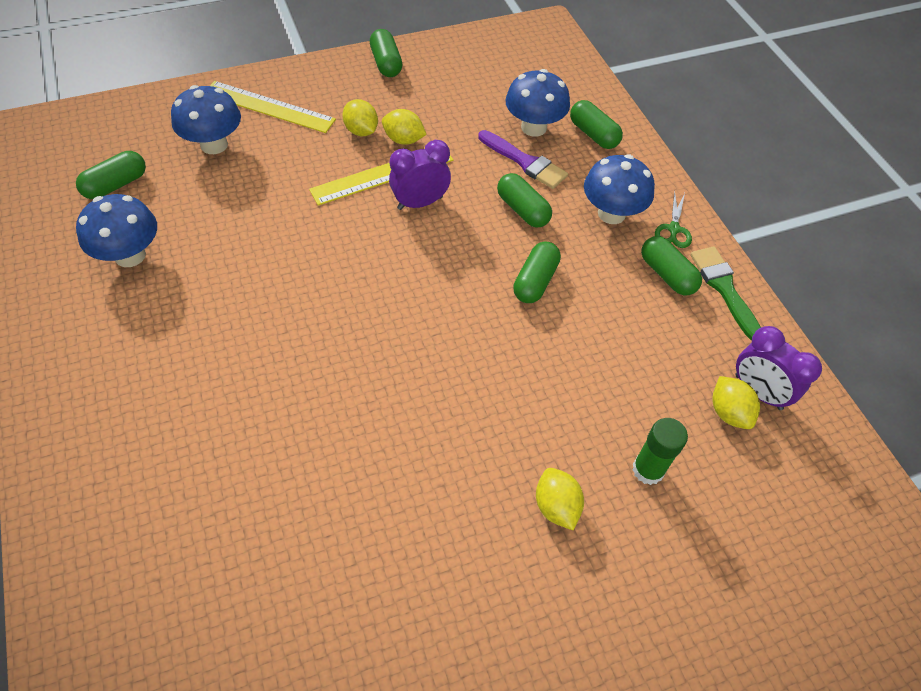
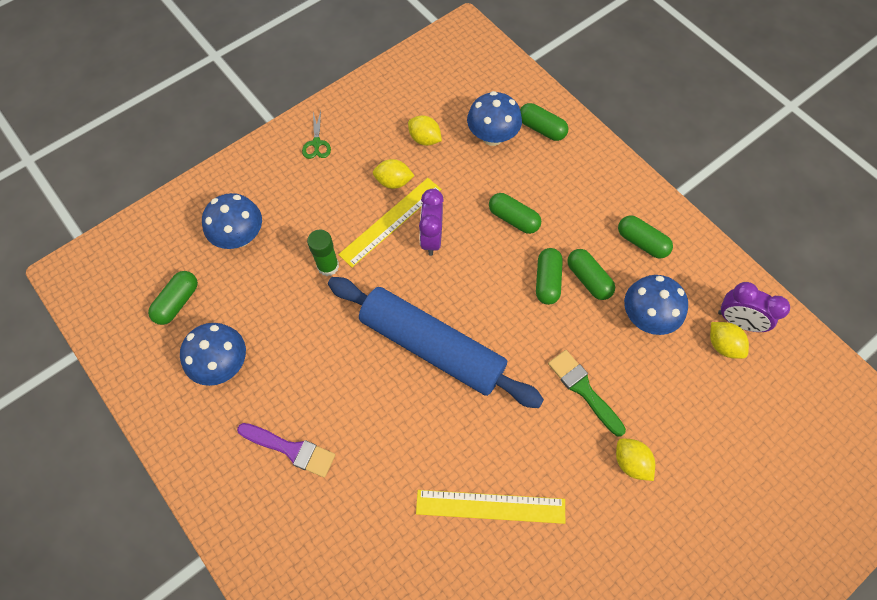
camera: 15 degrees left, 10 degrees up
yellow ruler [210,81,336,133] -> yellow ruler moved to [416,490,565,524]
yellow lemon [342,99,378,136] -> yellow lemon moved to [408,115,442,146]
green capsule [370,29,403,77] -> green capsule moved to [567,249,615,300]
purple clock [389,140,451,210] -> purple clock turned 45 degrees counterclockwise [419,189,444,256]
purple brush [478,130,568,189] -> purple brush moved to [237,423,335,478]
blue mushroom [584,154,655,224] -> blue mushroom moved to [624,275,688,335]
green glue stick [633,418,688,485] -> green glue stick moved to [307,230,339,276]
green scissors [655,191,692,248] -> green scissors moved to [302,111,331,159]
green brush [690,246,761,340] -> green brush moved to [548,350,626,437]
none -> blue rolling pin [328,277,544,408]

